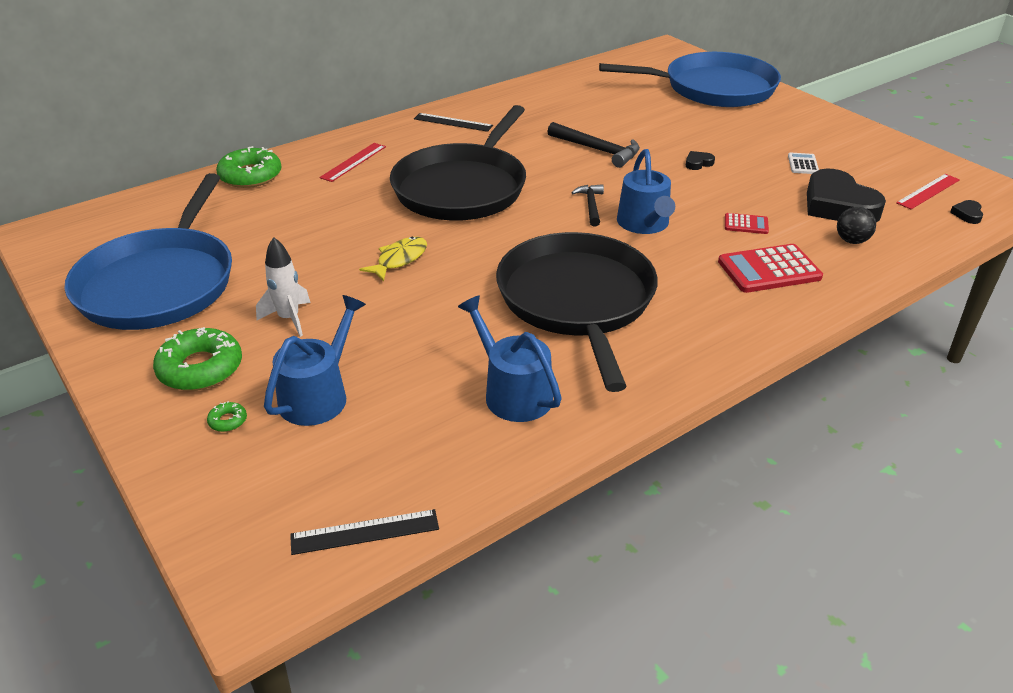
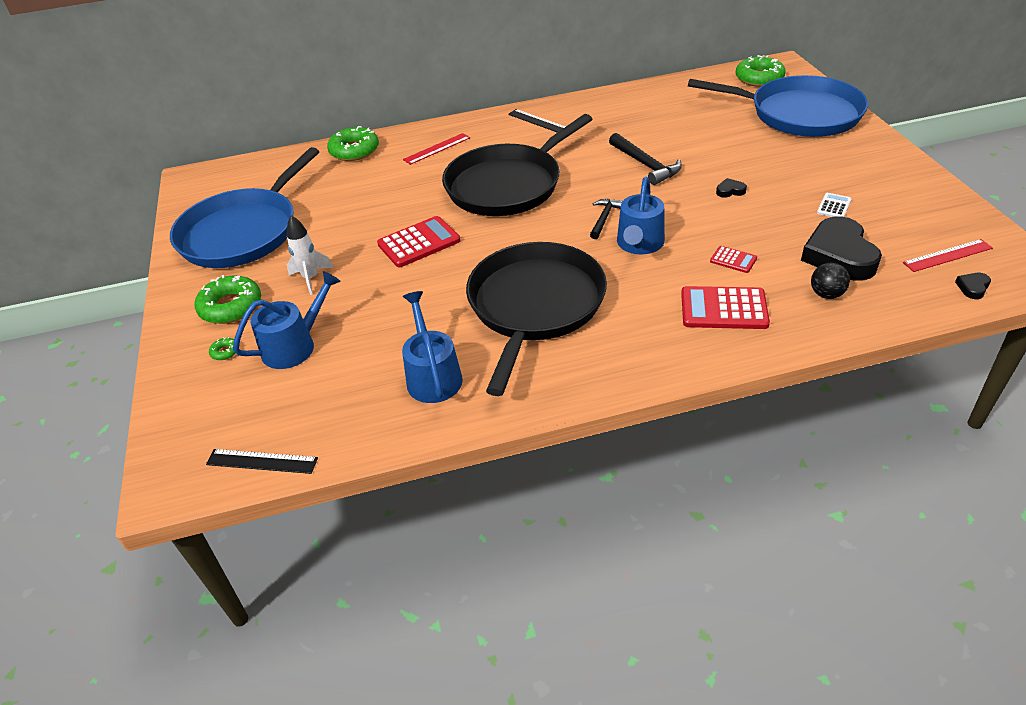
camera: 25 degrees right, 5 degrees up
yellow fish [359,237,427,281] -> red calculator [377,216,461,267]
none -> green donut [736,55,786,87]

